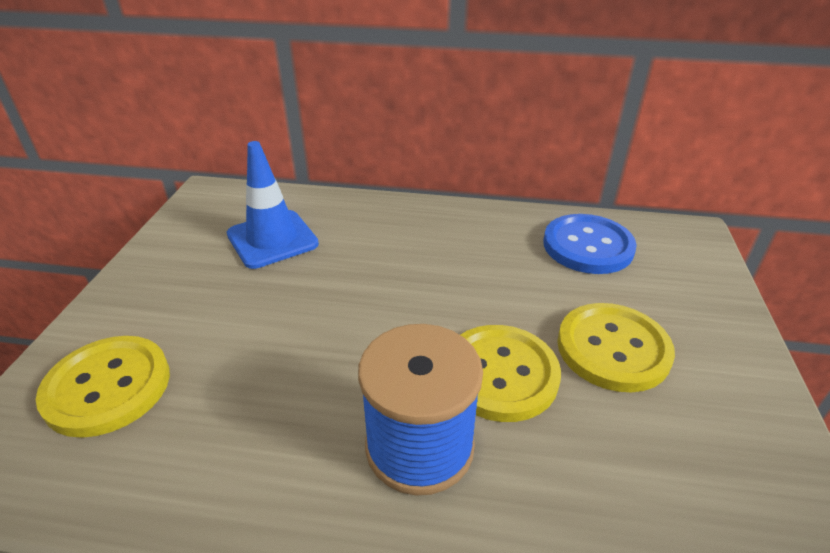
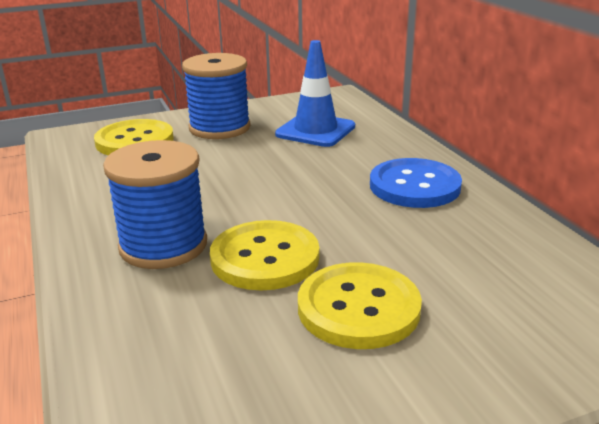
camera: 60 degrees right, 10 degrees down
blue button [543,214,637,274] -> blue button moved to [370,158,462,208]
none -> blue spool [182,53,251,139]

